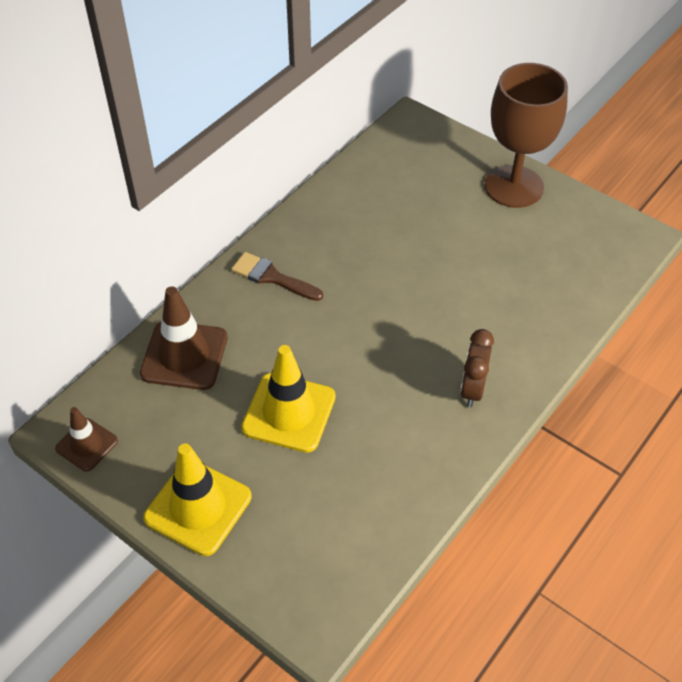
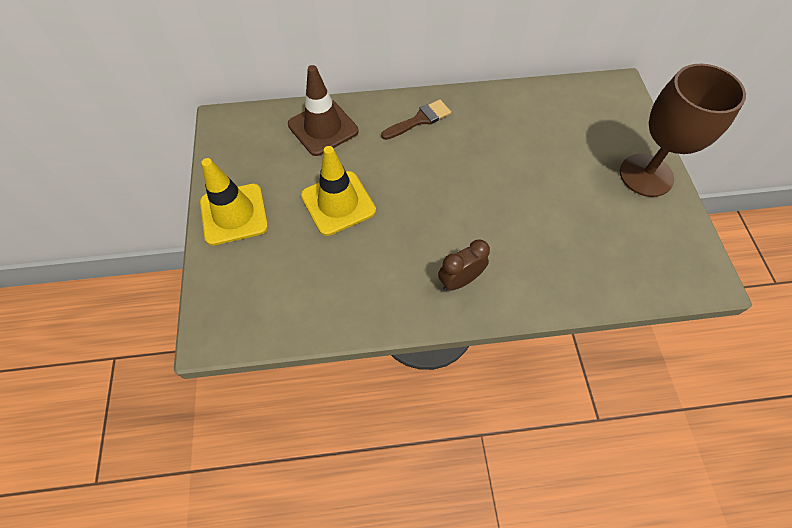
camera: 45 degrees right, 10 degrees up
brown traffic cone [55,407,118,472] -> none
brown brush [231,252,323,301] -> brown brush turned 75 degrees clockwise [381,99,451,140]

